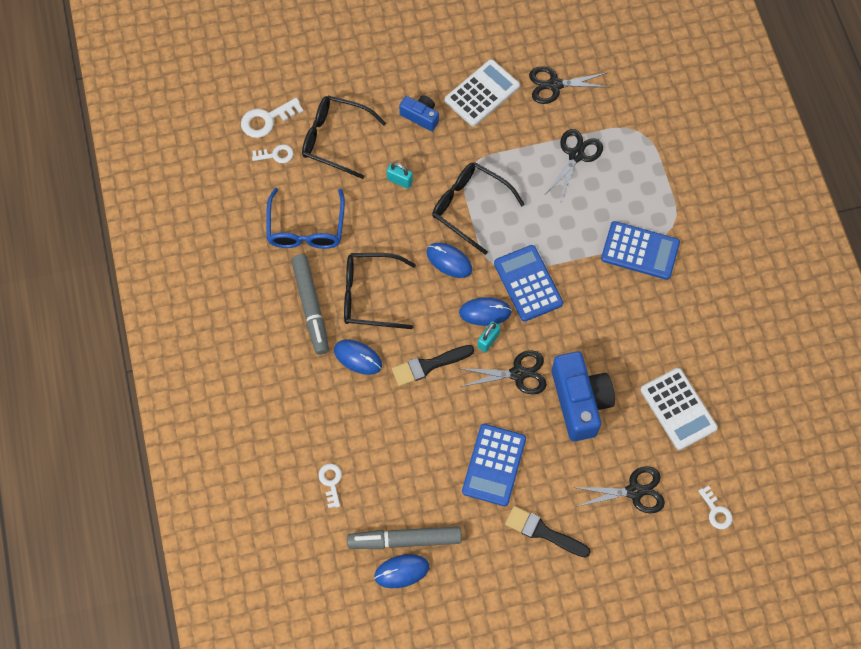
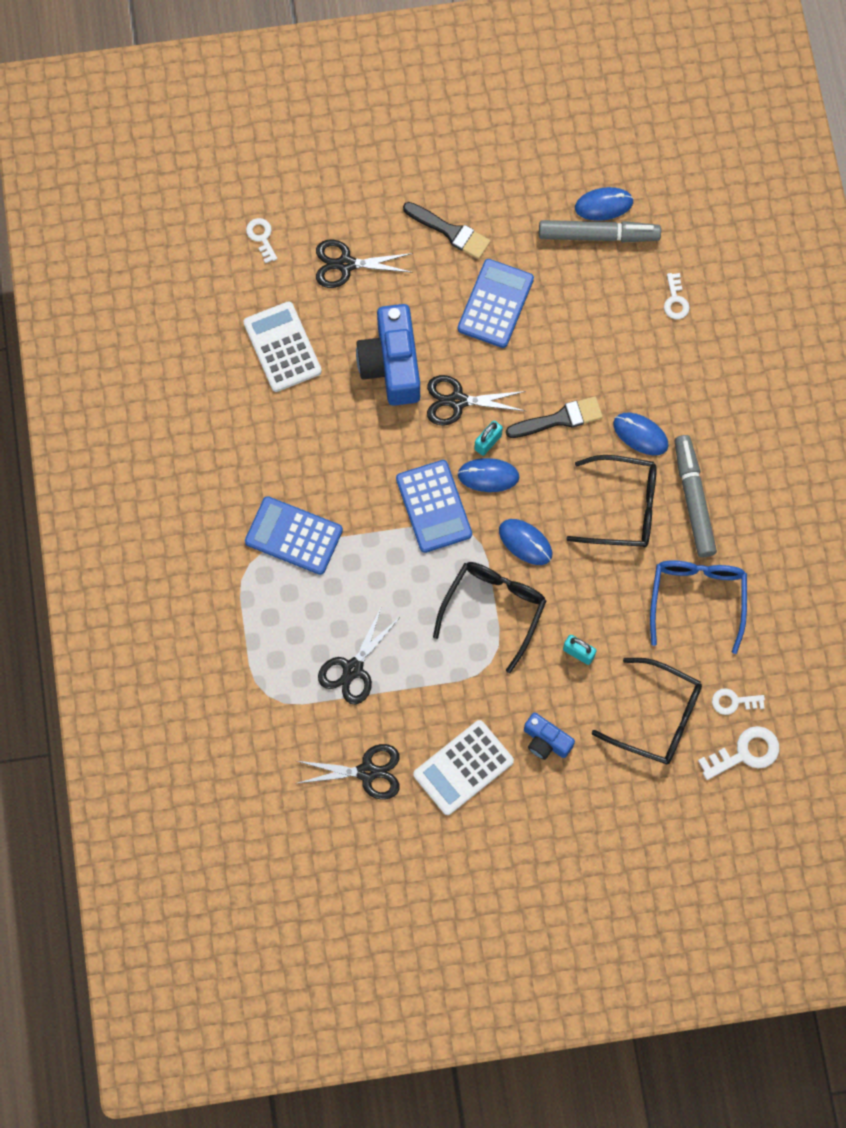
camera: 175 degrees left, 5 degrees up
black glasses [432,162,525,255] -> black glasses turned 105 degrees counterclockwise [433,562,546,673]

